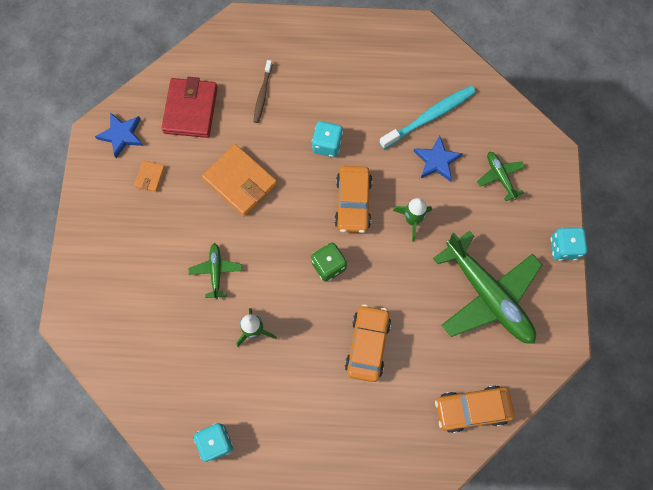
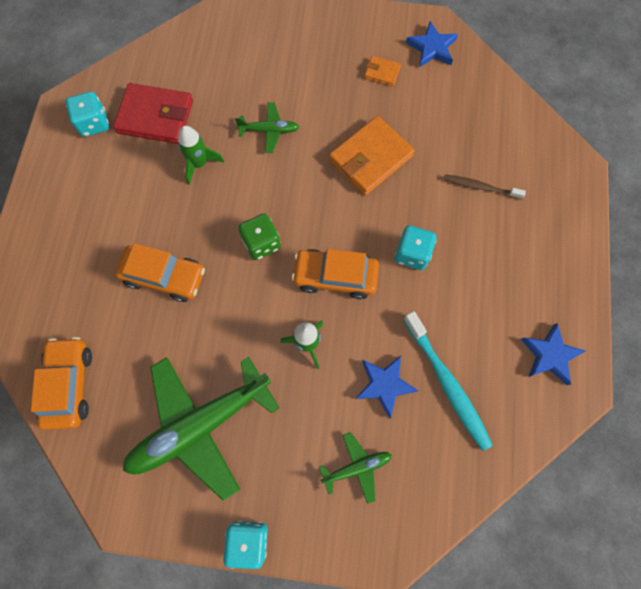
camera: 95 degrees right, 0 degrees up
red wallet [161,77,218,138] -> red wallet moved to [113,83,193,144]
none -> blue star [521,323,585,385]

